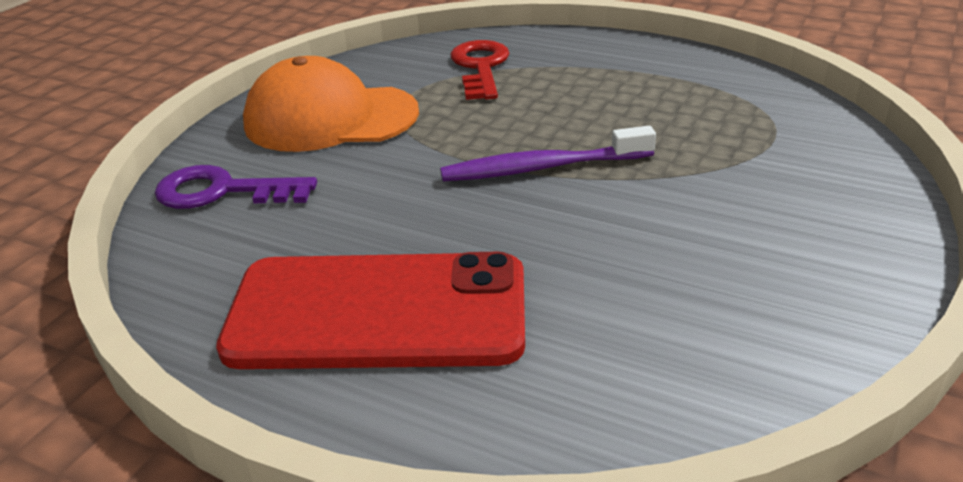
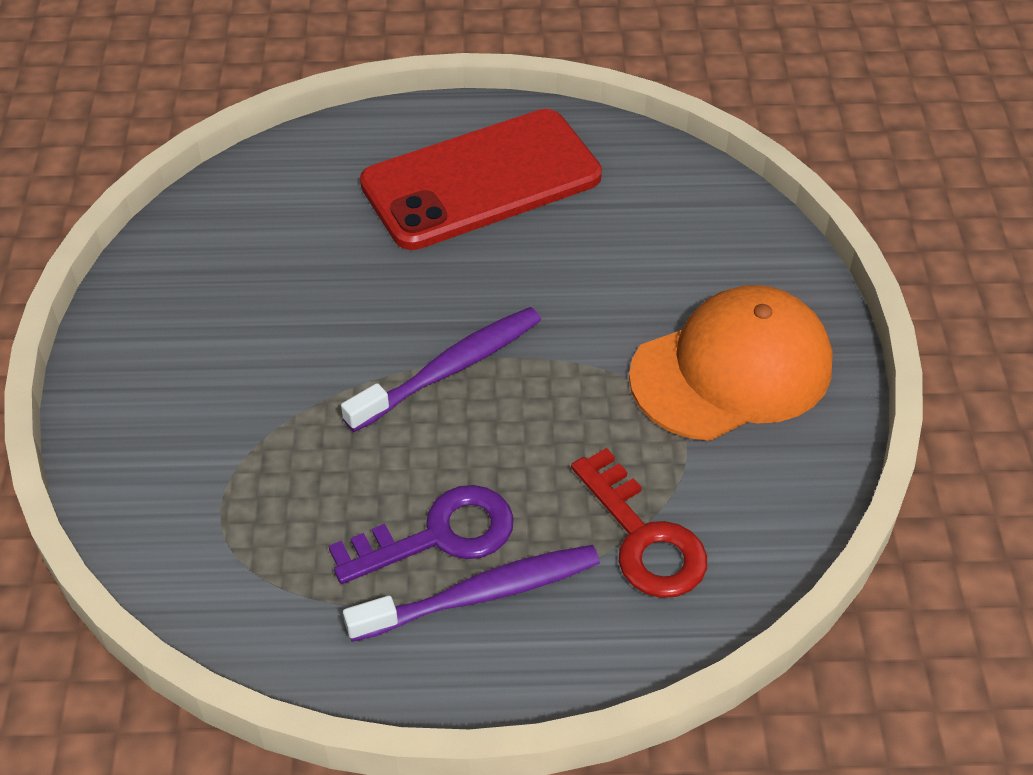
camera: 150 degrees right, 15 degrees up
purple key [155,165,317,209] -> purple key moved to [329,485,514,584]
none -> purple toothbrush [343,545,600,642]

